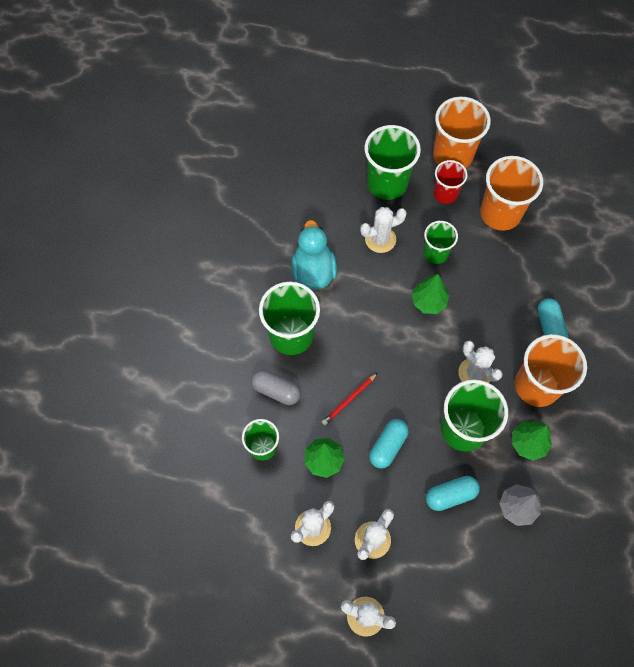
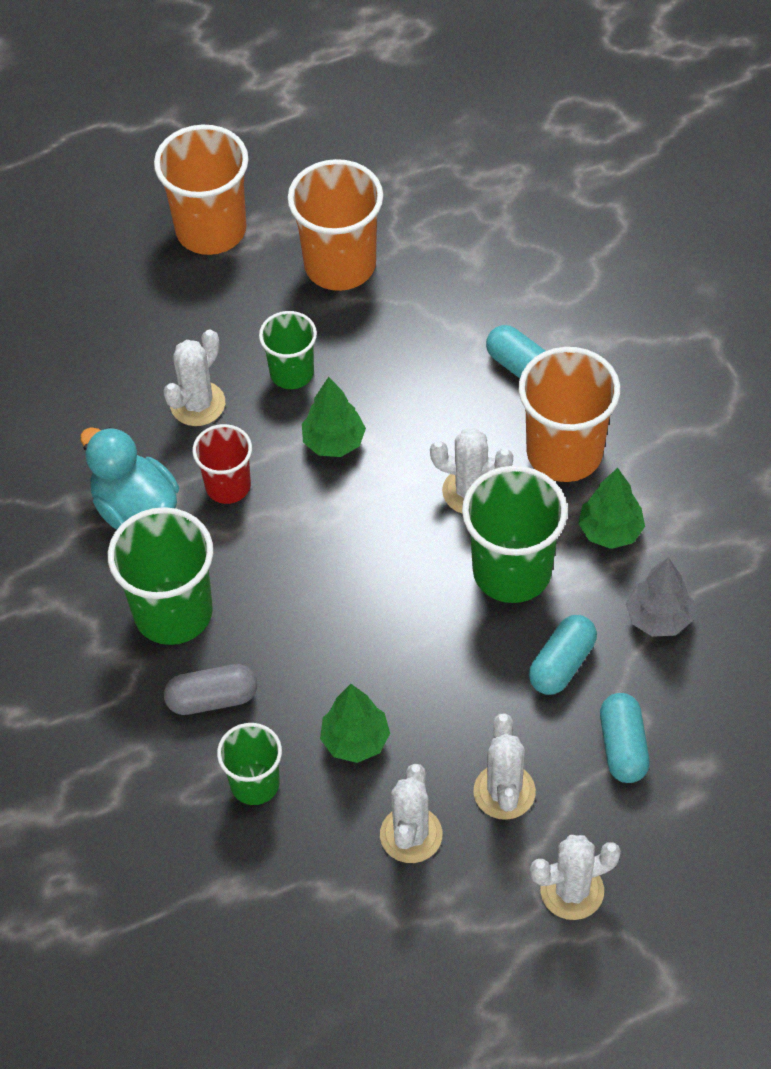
camera: 35 degrees left, 10 degrees down
red pencil [322,373,378,425] -> none
green cup [364,125,421,200] -> none
turquoise capsule [369,419,409,469] -> turquoise capsule moved to [600,693,650,783]
red cup [433,160,468,204] -> red cup moved to [192,424,252,504]

